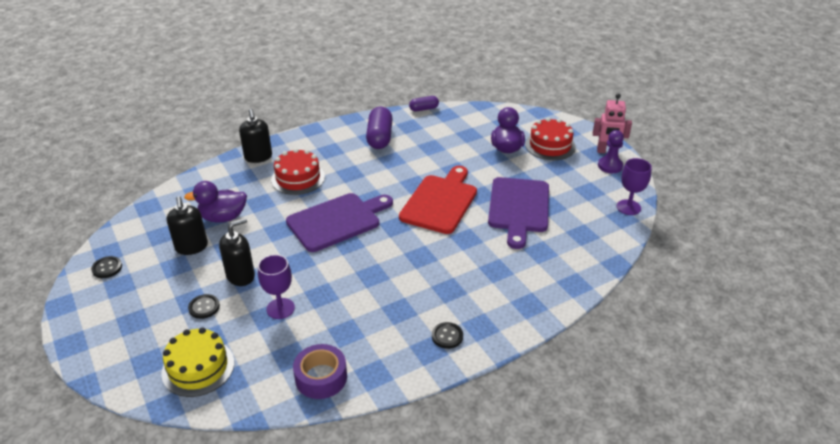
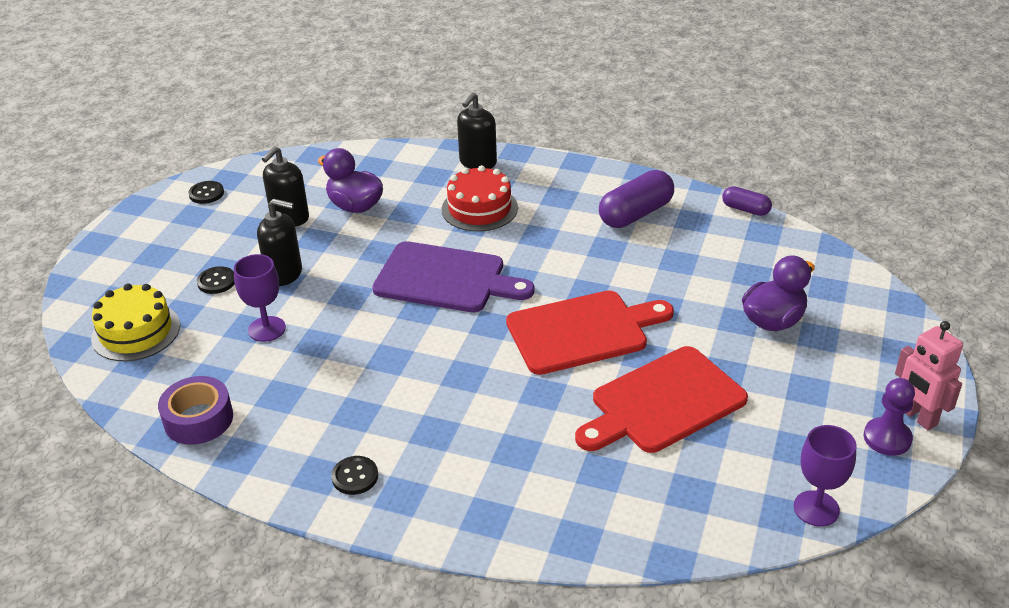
camera: 50 degrees right, 0 degrees up
purple cutting board [488,177,549,249] -> red cutting board [575,346,748,453]
red cake [525,118,576,160] -> none

